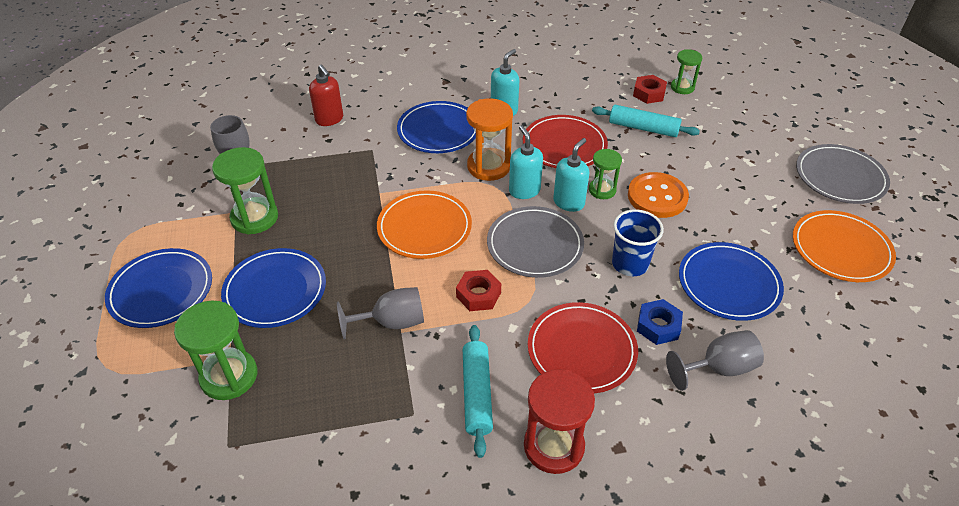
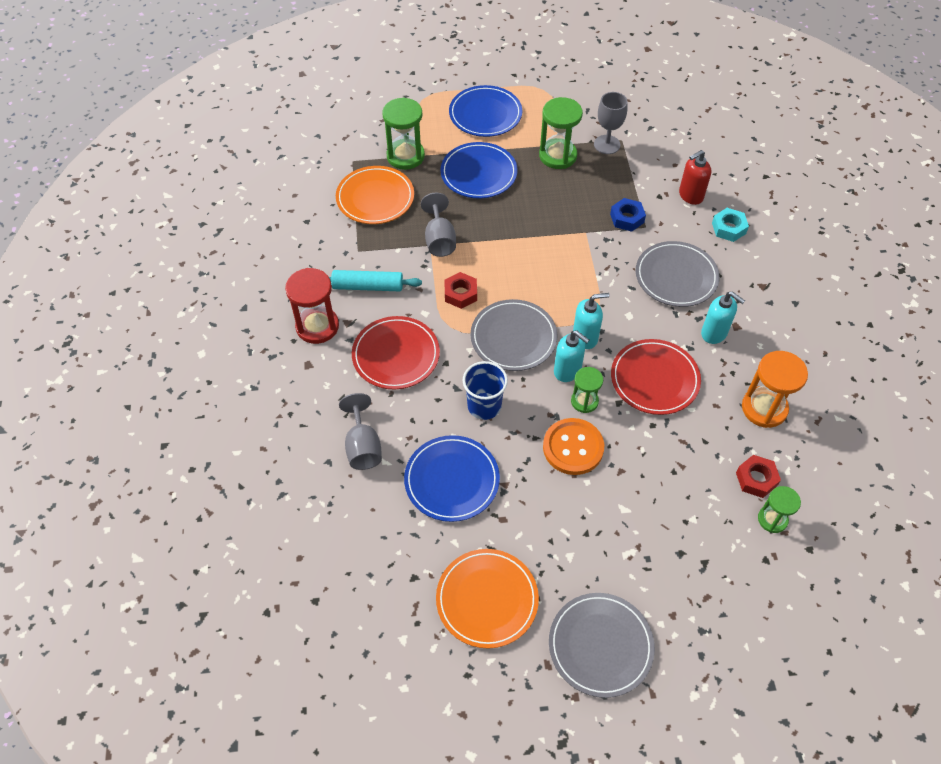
camera: 95 degrees right, 10 degrees up
orange plate [377,190,472,259] -> orange plate moved to [336,166,414,224]
blue plate [397,101,476,153] -> grey plate [636,241,720,307]
orange hourglass [466,98,513,181] -> orange hourglass moved to [742,351,808,428]
turquoise rolling pin [592,105,700,137] -> none
blue nut [637,299,683,345] -> blue nut moved to [610,198,646,232]
none -> turquoise nut [712,208,749,242]

